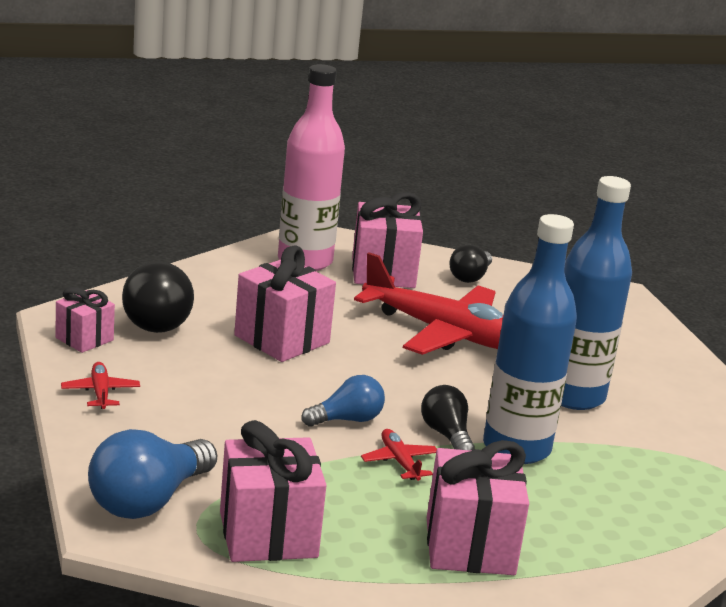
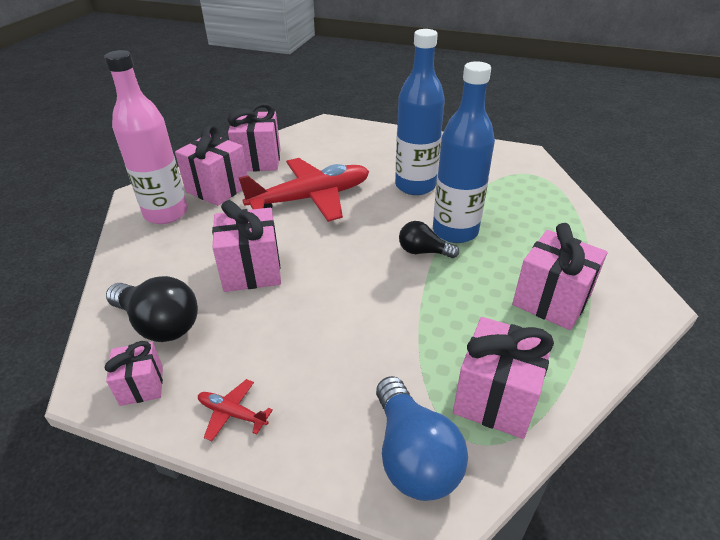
camera: 50 degrees left, 15 degrees up
blue light bulb [302,375,385,427] -> none
red plane [361,429,437,481] -> none
black light bulb [449,244,492,283] -> pink gift [228,103,280,171]

